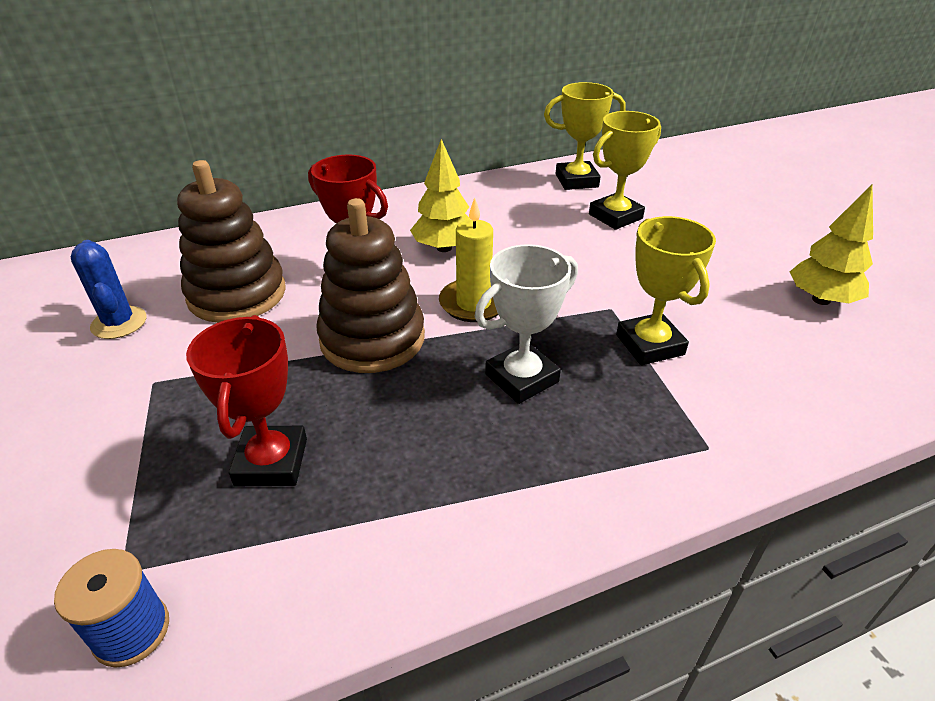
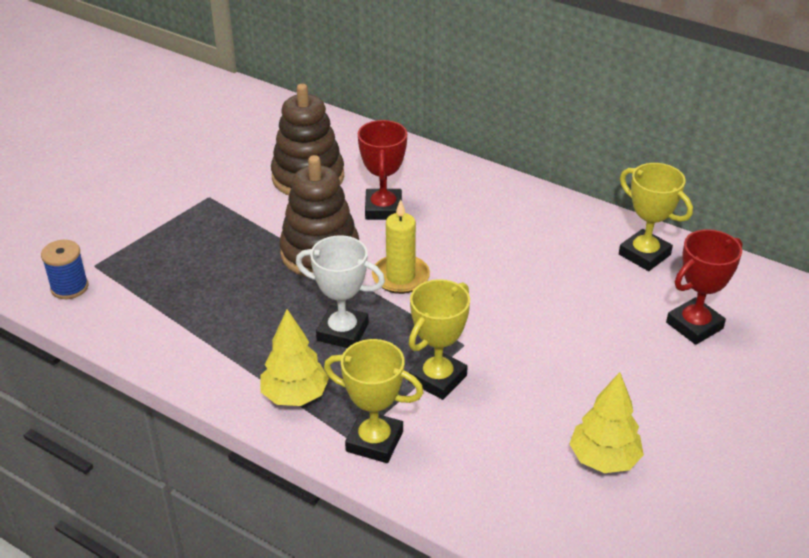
camera: 55 degrees right, 0 degrees up
blue cactus [71,240,147,339] -> none
red trophy [186,315,307,486] -> red trophy moved to [666,229,743,345]
yellow tree [410,139,471,252] -> yellow tree moved to [261,309,329,406]
yellow trophy [589,111,661,230] -> yellow trophy moved to [324,339,424,463]

